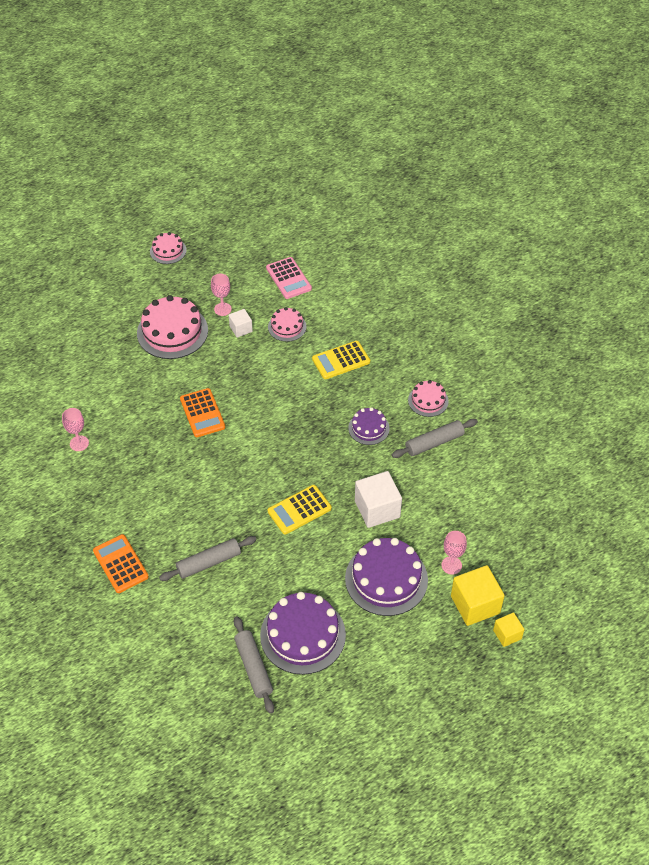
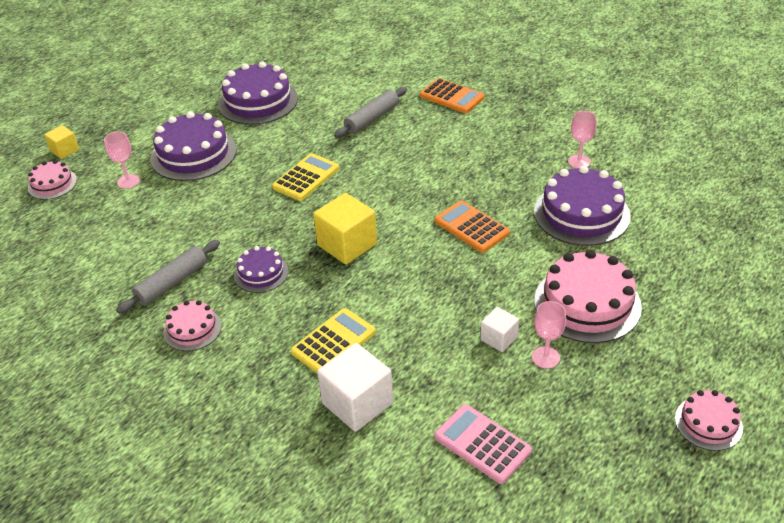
camera: 160 degrees right, 10 degrees down
grey rolling pin [234,616,274,714] -> none
pink cake [268,307,307,342] -> pink cake moved to [28,160,77,200]
white cube [355,471,402,528] -> white cube moved to [317,343,393,432]
yellow cube [451,565,505,626] -> yellow cube moved to [313,193,377,265]
none -> purple cake [534,166,631,246]

